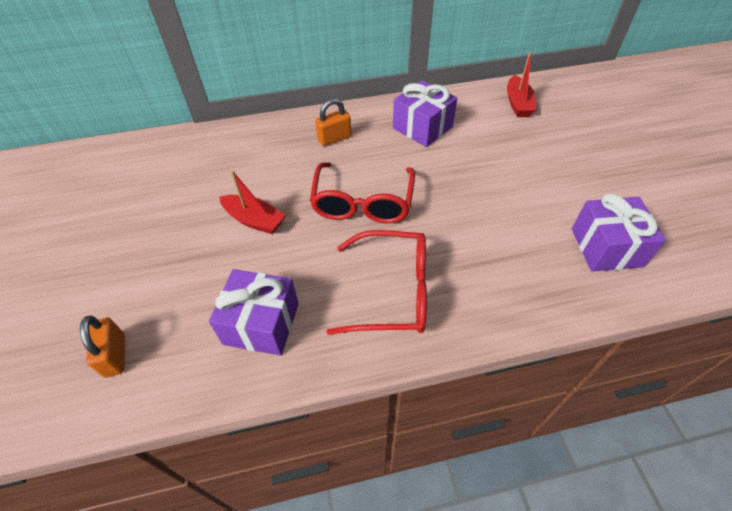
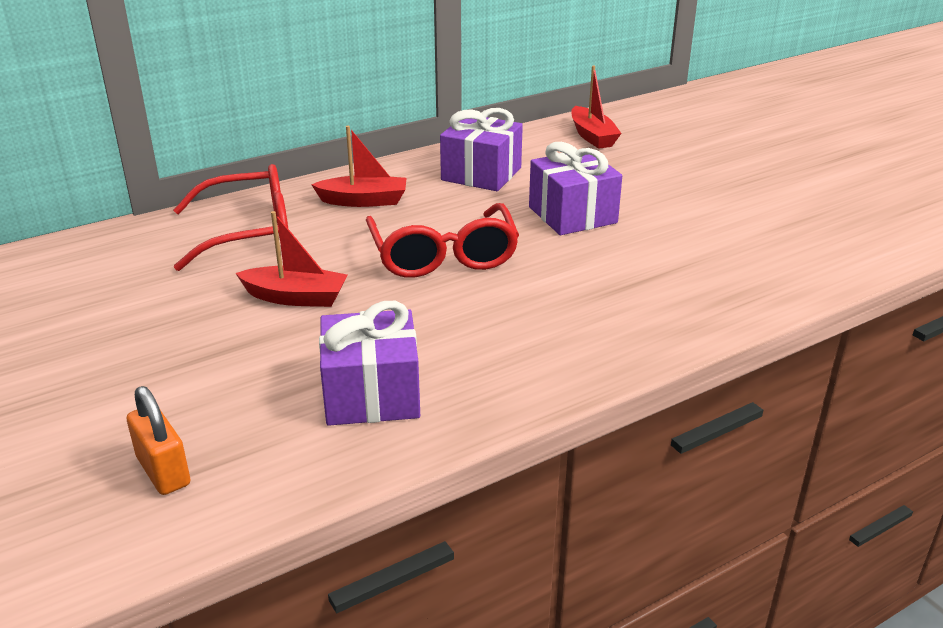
camera: 20 degrees left, 20 degrees down
orange padlock [315,98,351,146] -> red boat [311,126,406,207]
red glasses [326,230,427,335] -> red glasses moved to [173,164,288,271]
purple gift [572,193,666,272] -> purple gift moved to [529,142,622,235]

